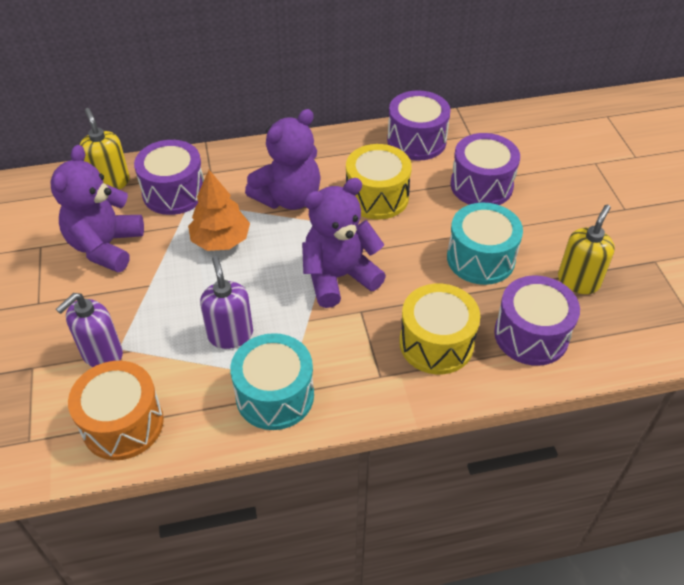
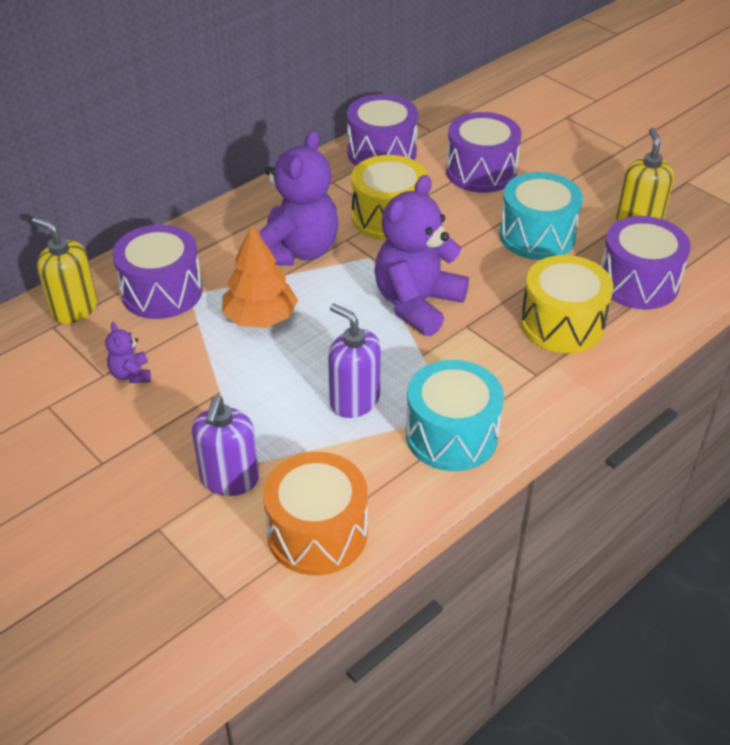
camera: 30 degrees left, 5 degrees down
purple teddy bear [51,145,144,272] -> purple teddy bear [105,322,151,383], size x0.43

